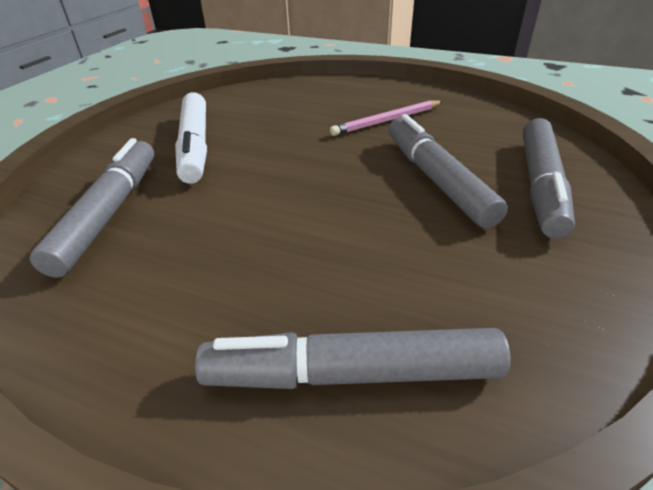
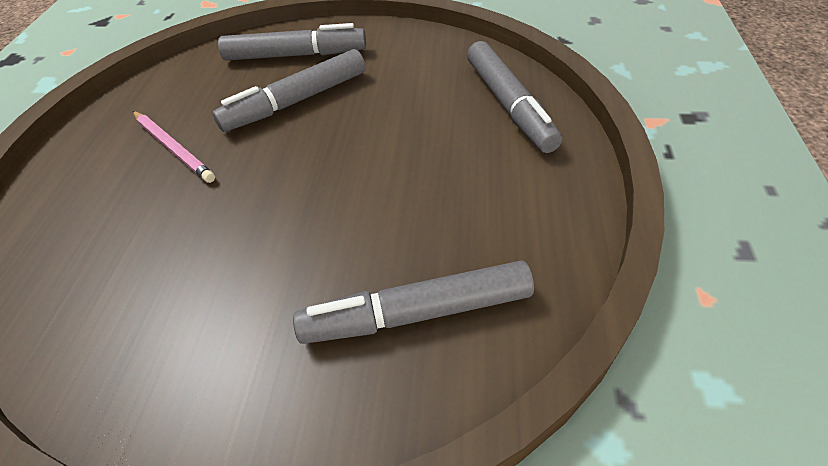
camera: 105 degrees left, 10 degrees up
white marker [175,92,207,184] -> none

